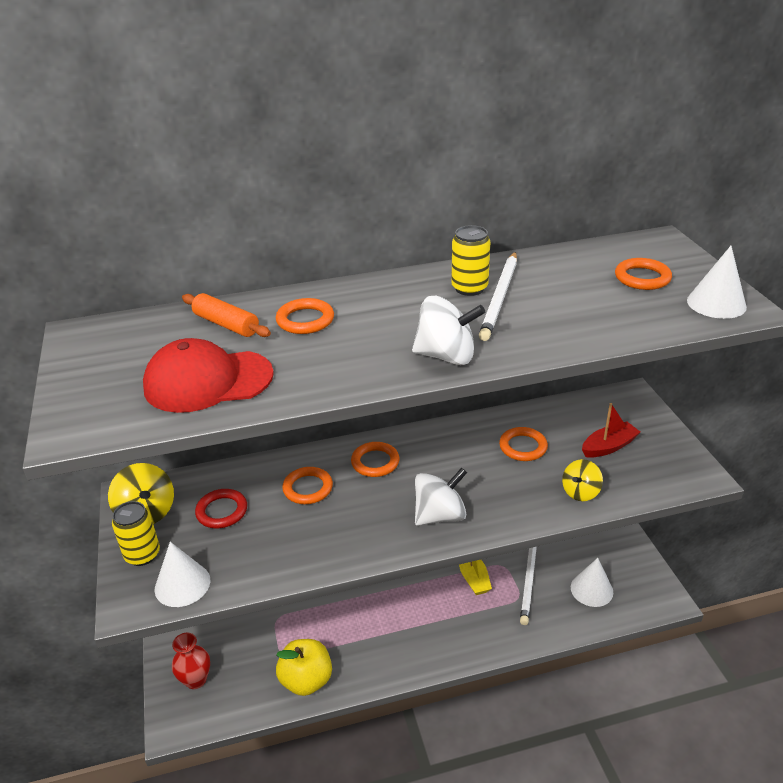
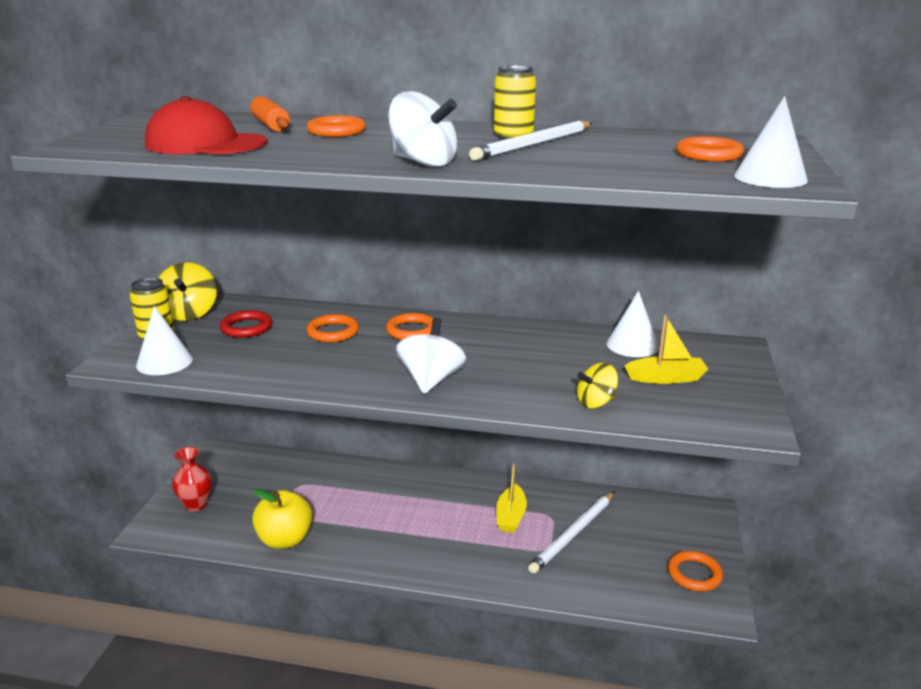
camera: 25 degrees right, 10 degrees down
white spinning top [415,468,467,526] -> white spinning top turned 75 degrees counterclockwise [396,318,466,394]
orange ring [499,427,548,461] -> orange ring moved to [668,551,723,591]
white cone [571,558,613,607] -> white cone moved to [606,291,659,357]
red boat [582,403,640,458] -> yellow boat [624,315,708,384]

